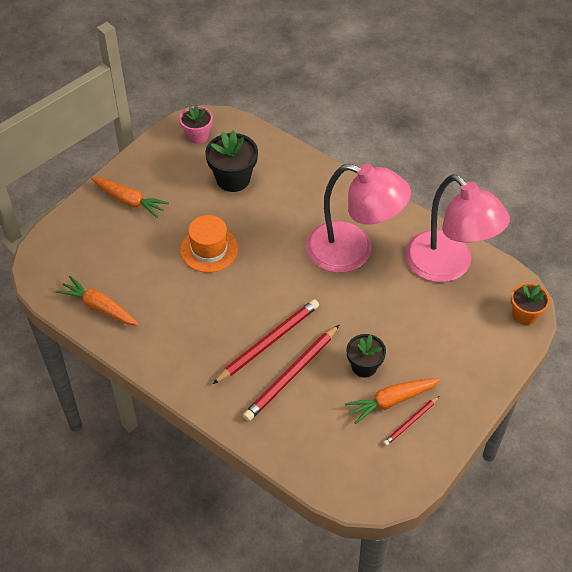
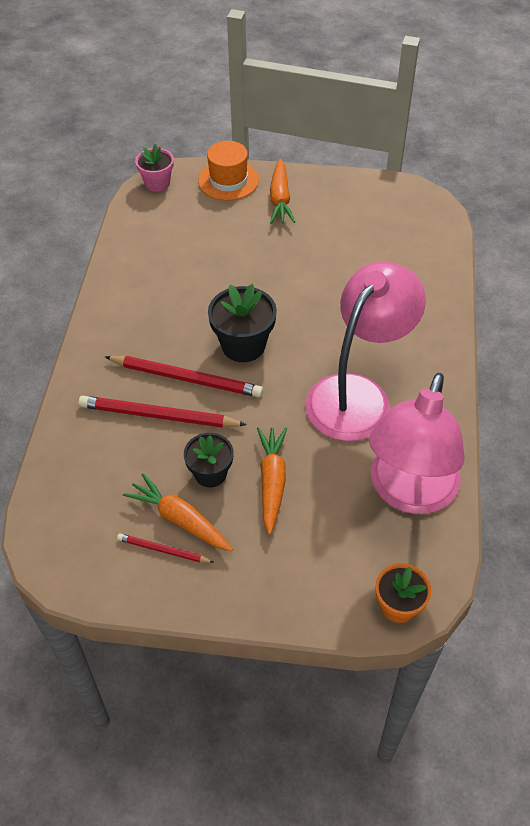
camera: 60 degrees right, 0 degrees up
orange carrot [56,276,139,326] -> orange carrot moved to [257,427,287,535]
pink flower pot [179,105,213,144] -> pink flower pot moved to [135,144,174,192]
orange hat [180,215,238,273] -> orange hat moved to [198,141,259,201]
black flower pot [205,130,258,192] -> black flower pot moved to [208,284,277,362]
pink lamp [306,164,411,273] -> pink lamp turned 135 degrees counterclockwise [305,261,426,441]

